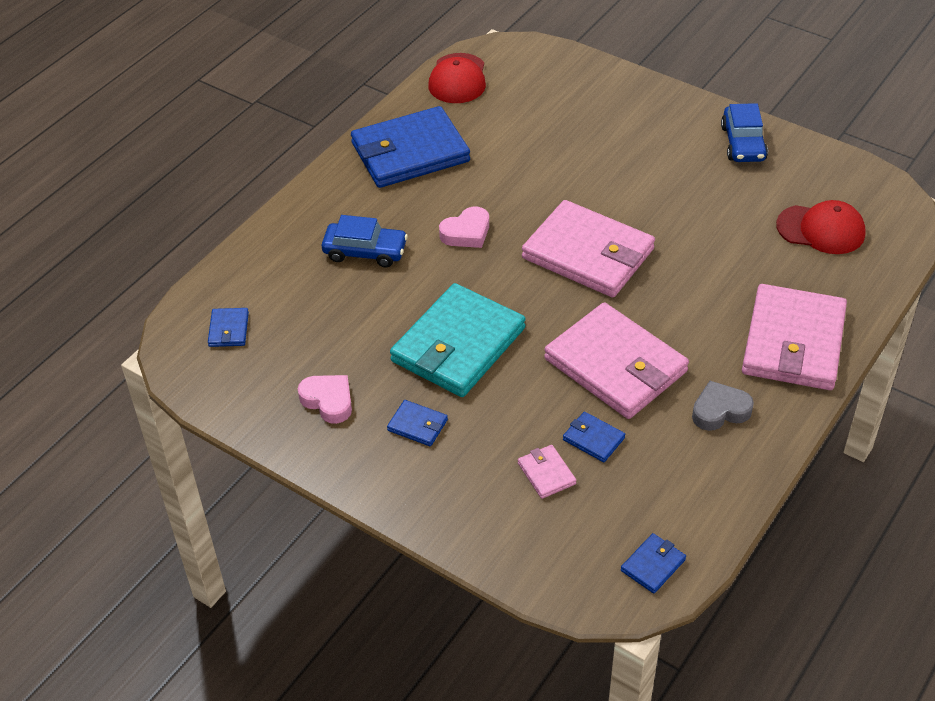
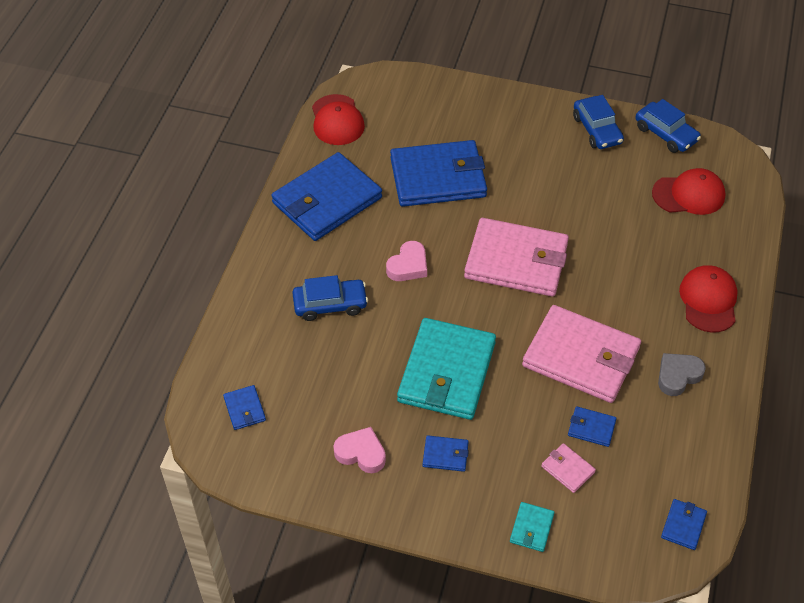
camera: 20 degrees left, 5 degrees up
pink wallet [742,284,847,390] -> red cap [679,265,738,333]
none -> blue wallet [390,140,487,207]
none -> turquoise wallet [510,502,555,552]
none -> blue car [635,99,701,153]

